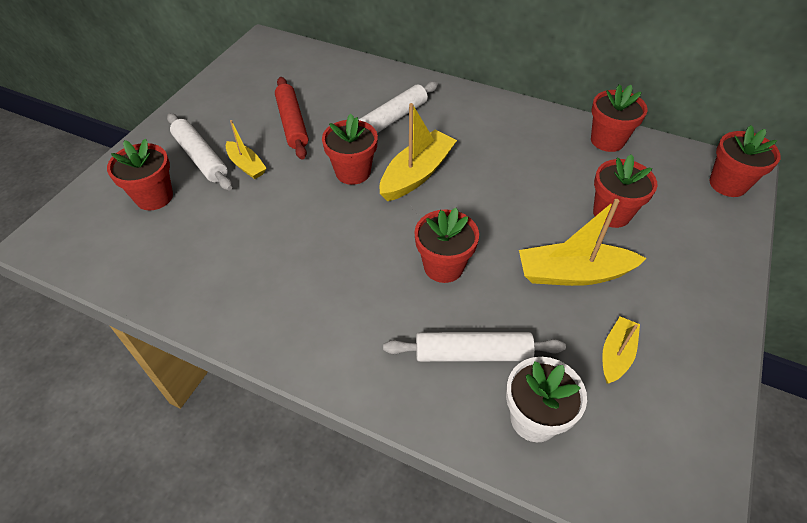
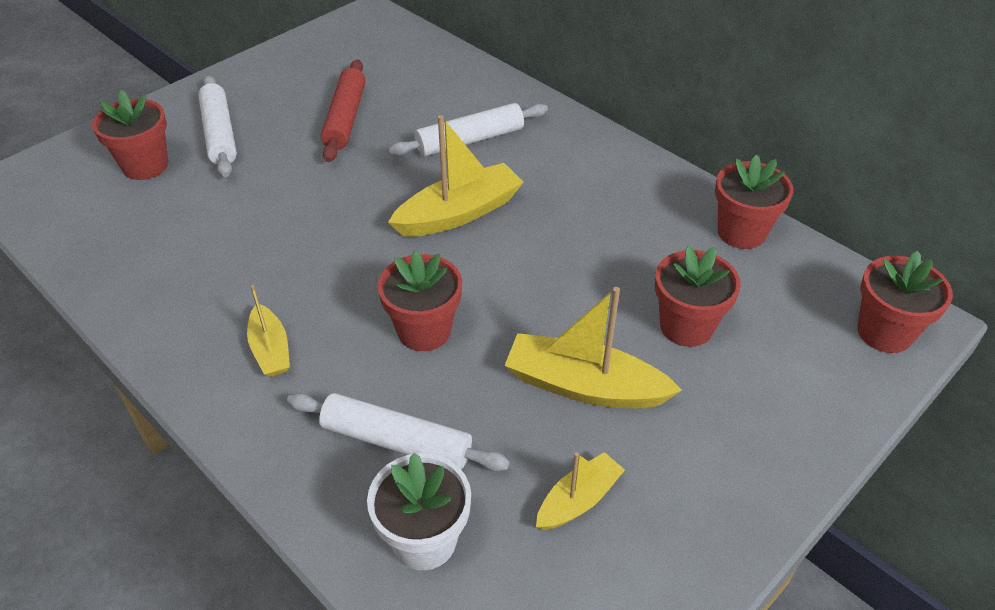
camera: 20 degrees right, 5 degrees down
yellow boat [226,120,267,179] -> yellow boat moved to [247,285,290,377]
red flower pot [322,114,378,185] -> none

